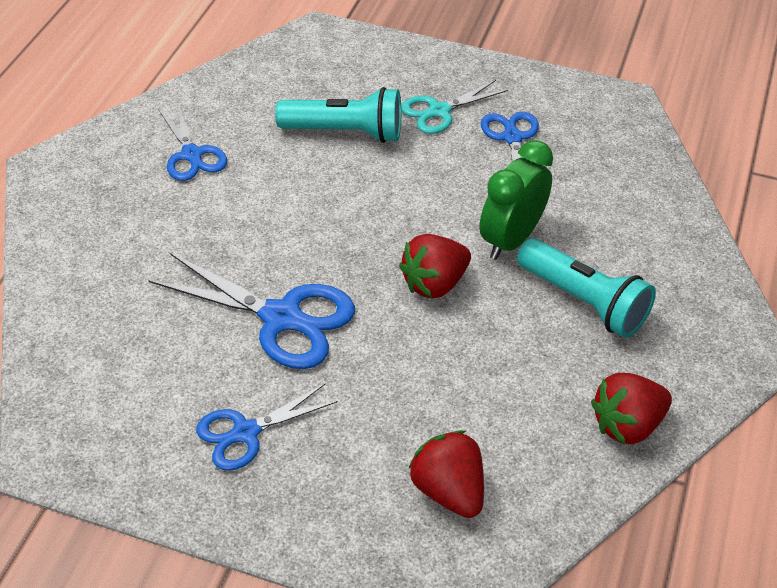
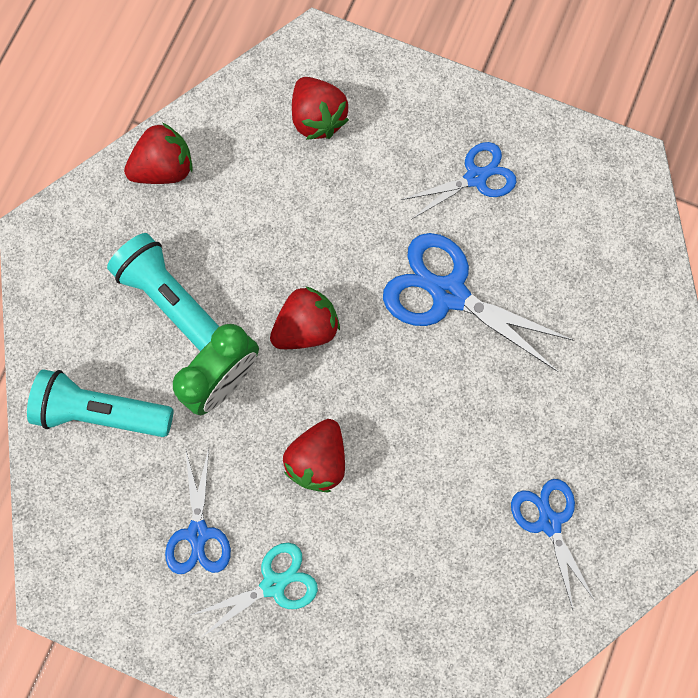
camera: 175 degrees left, 30 degrees up
turquoise flashlight [275,87,401,143] -> turquoise flashlight moved to [27,369,173,437]
none -> red strawberry [283,419,345,492]

